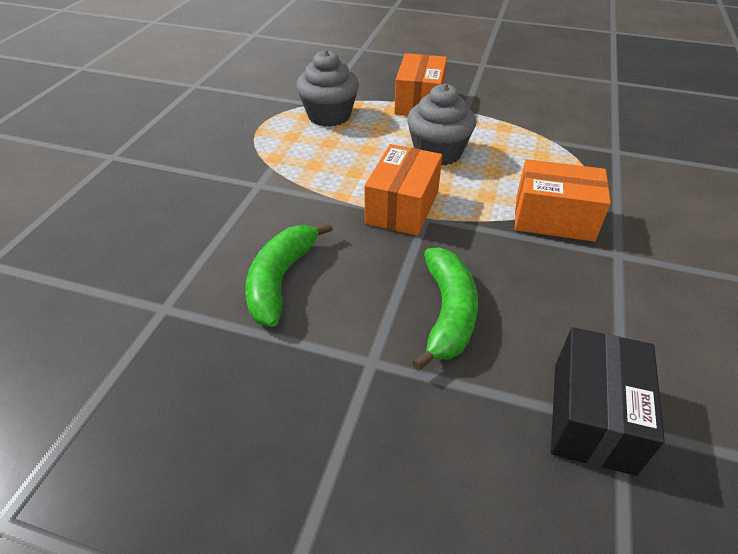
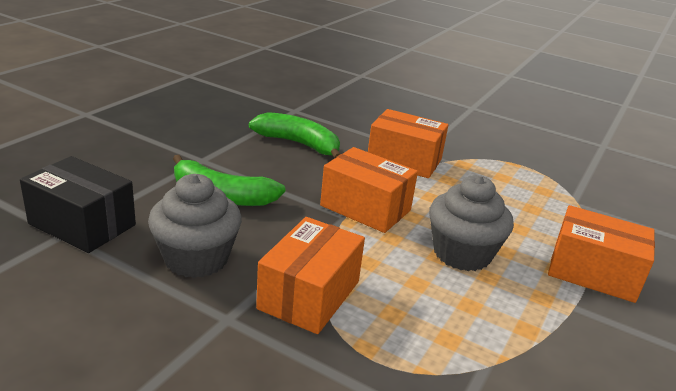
camera: 100 degrees right, 15 degrees down
grey cupcake [296,50,359,127] -> grey cupcake moved to [148,174,242,278]
none -> orange box [368,109,448,178]

